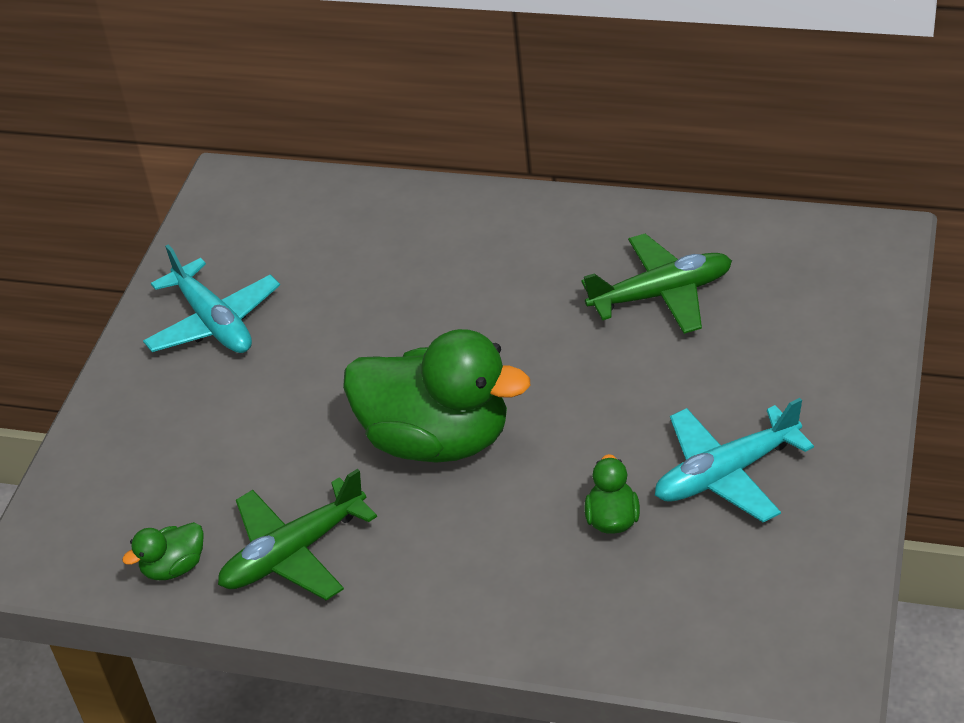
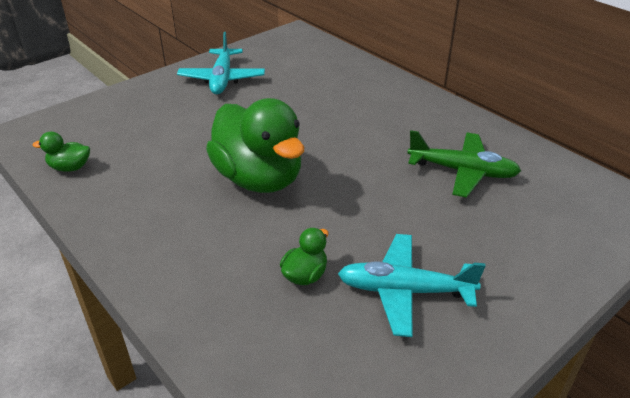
camera: 30 degrees right, 5 degrees down
green plane [218,469,377,600] -> none

